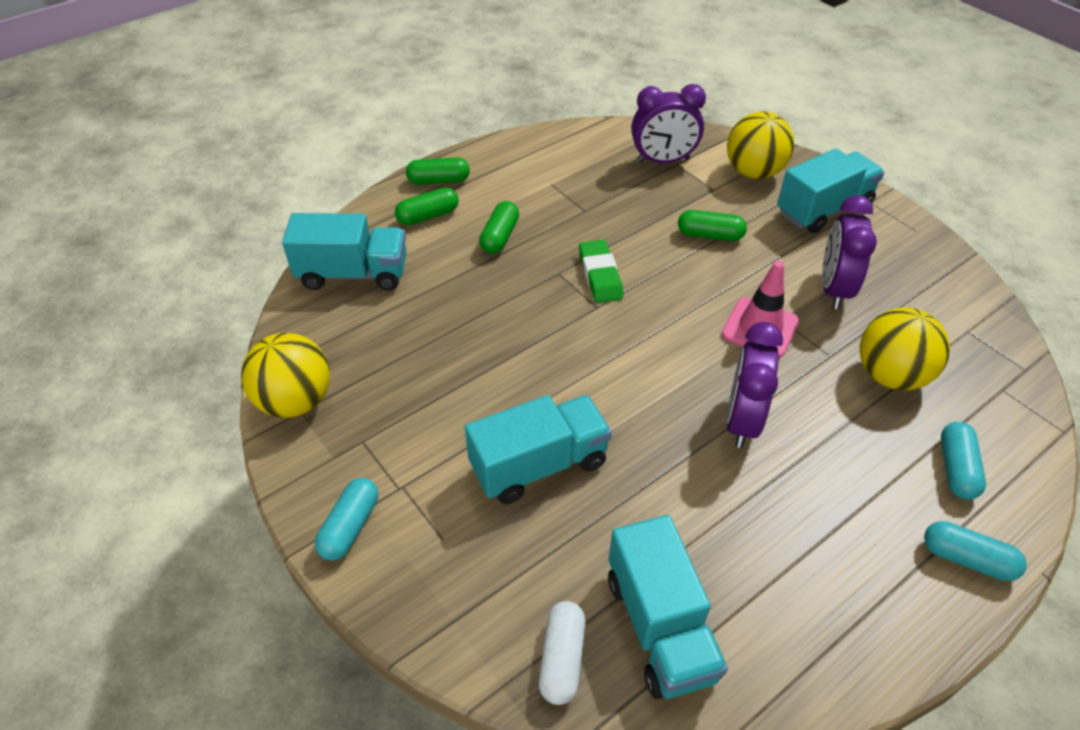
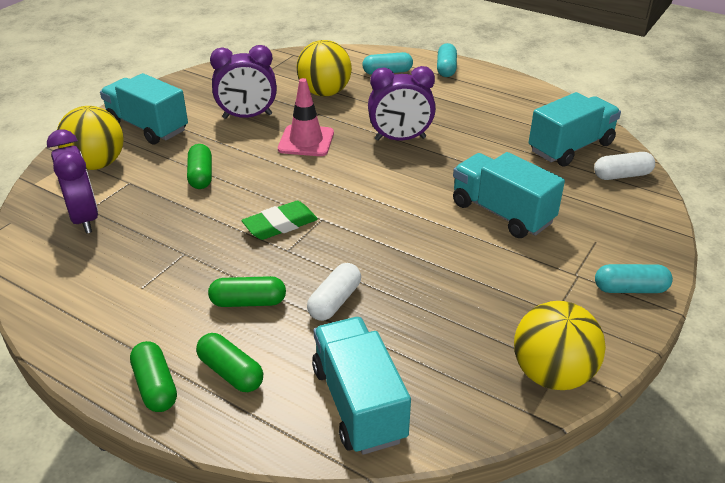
camera: 110 degrees left, 10 degrees down
none -> white capsule [307,263,361,321]

